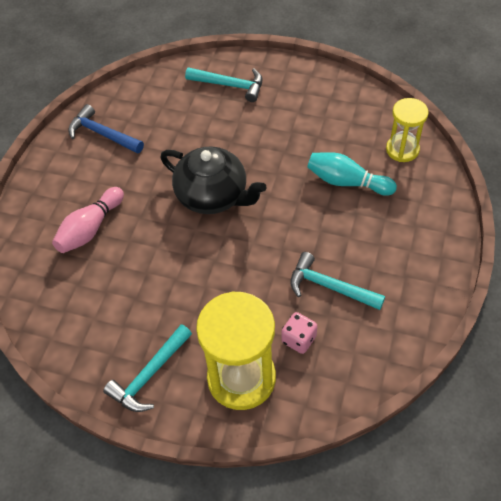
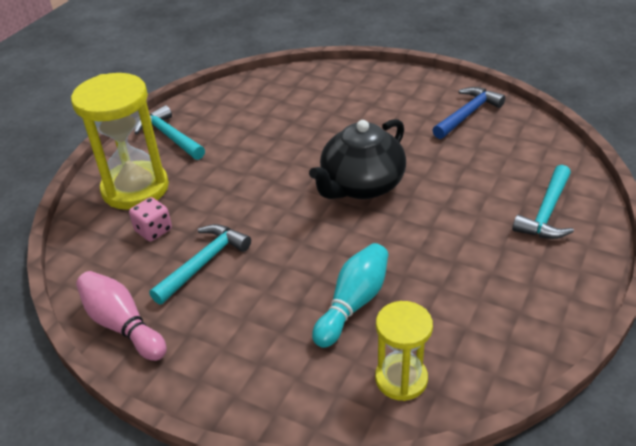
camera: 100 degrees right, 15 degrees down
pink bowling pin [52,187,124,253] -> pink bowling pin moved to [76,271,167,361]

